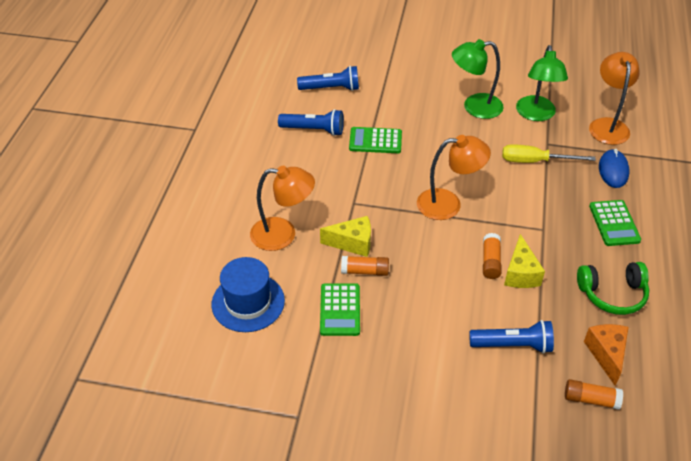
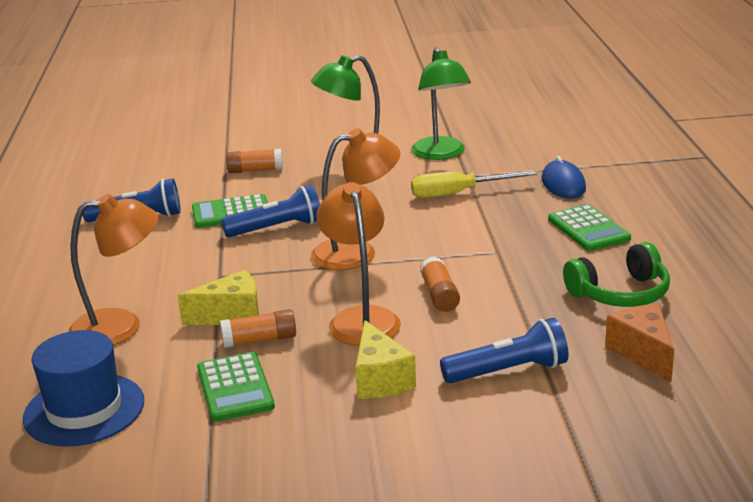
camera: 15 degrees left, 20 degrees down
blue flashlight [297,66,359,91] -> blue flashlight moved to [221,185,320,237]
yellow cheese [504,234,545,288] -> yellow cheese moved to [355,320,416,399]
orange glue stick [565,379,623,410] -> orange glue stick moved to [226,149,283,173]
orange lamp [589,52,640,145] -> orange lamp moved to [316,182,401,346]

